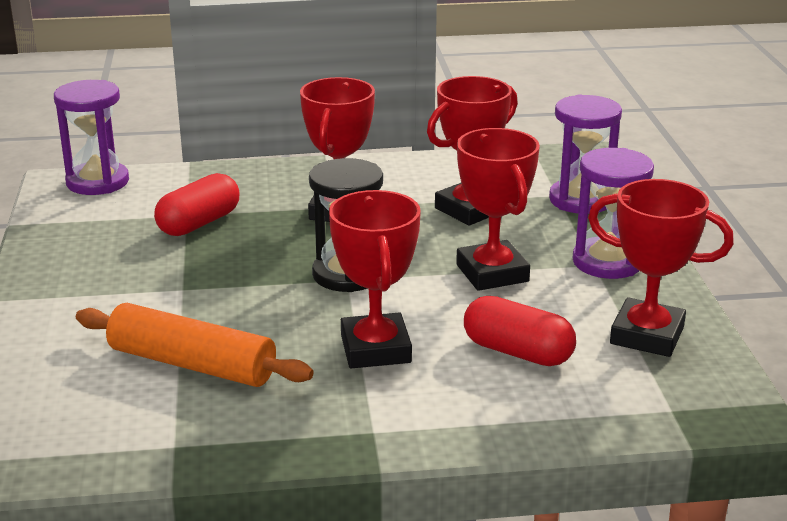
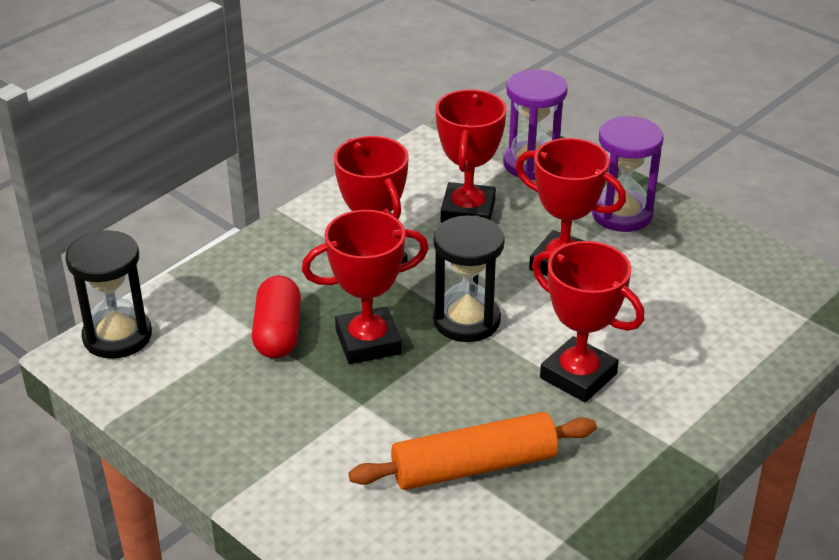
camera: 40 degrees left, 10 degrees up
purple hourglass [54,80,129,195] -> black hourglass [65,230,152,359]
red capsule [464,296,576,366] -> none
red trophy [588,179,734,357] -> red trophy moved to [302,210,429,364]

